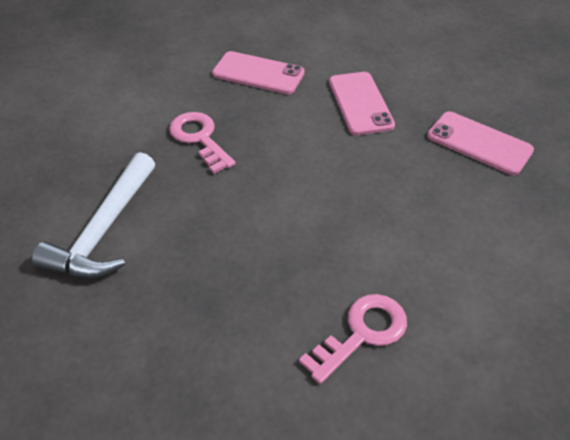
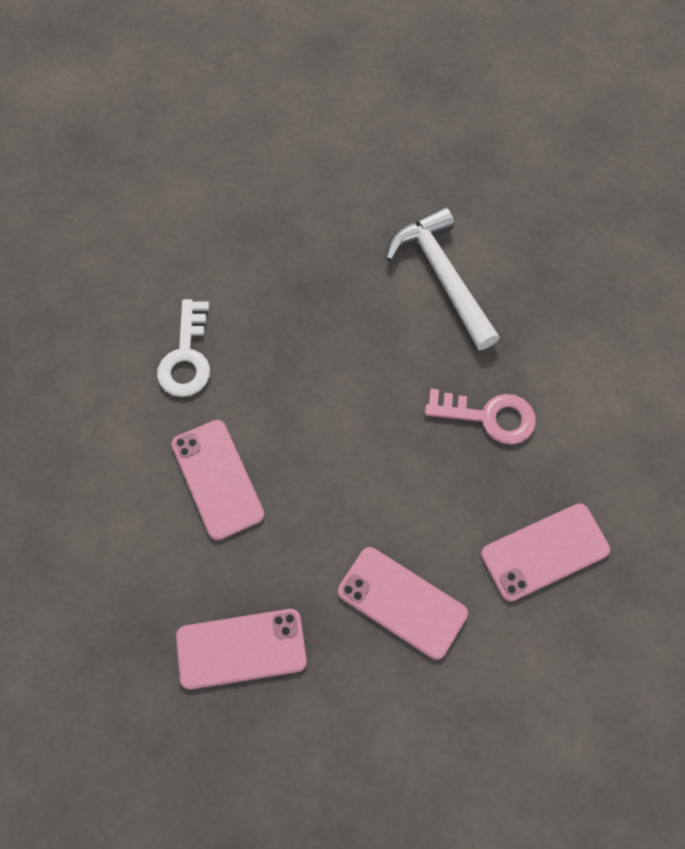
camera: 135 degrees right, 20 degrees up
pink key [299,294,407,384] -> white key [157,299,210,397]
none -> pink phone [171,420,264,540]

